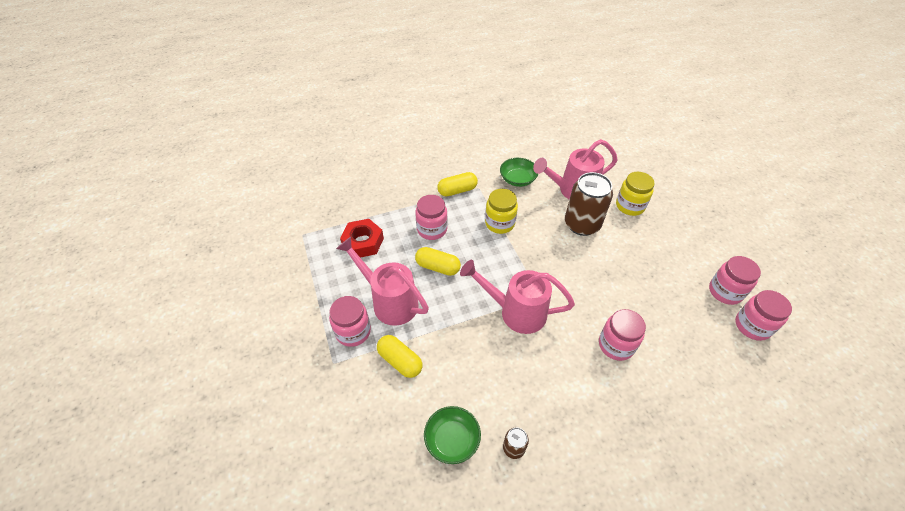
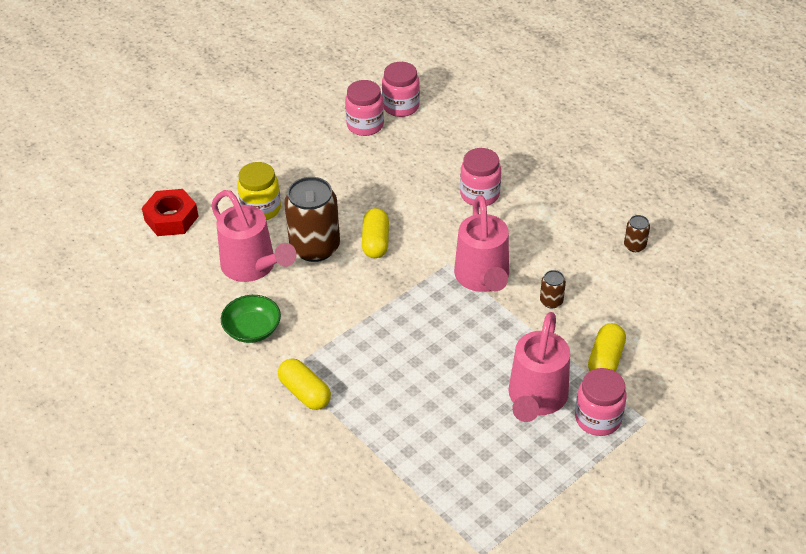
camera: 110 degrees left, 5 degrees down
red nut [340,219,384,258] -> red nut moved to [142,189,199,236]
pink jar [415,195,448,240] -> none
yellow capsule [415,247,461,276] -> yellow capsule moved to [362,208,389,258]
green bowl [424,406,481,464] -> none
yellow jar [485,189,518,234] -> none
none -> brown can [540,270,566,308]

